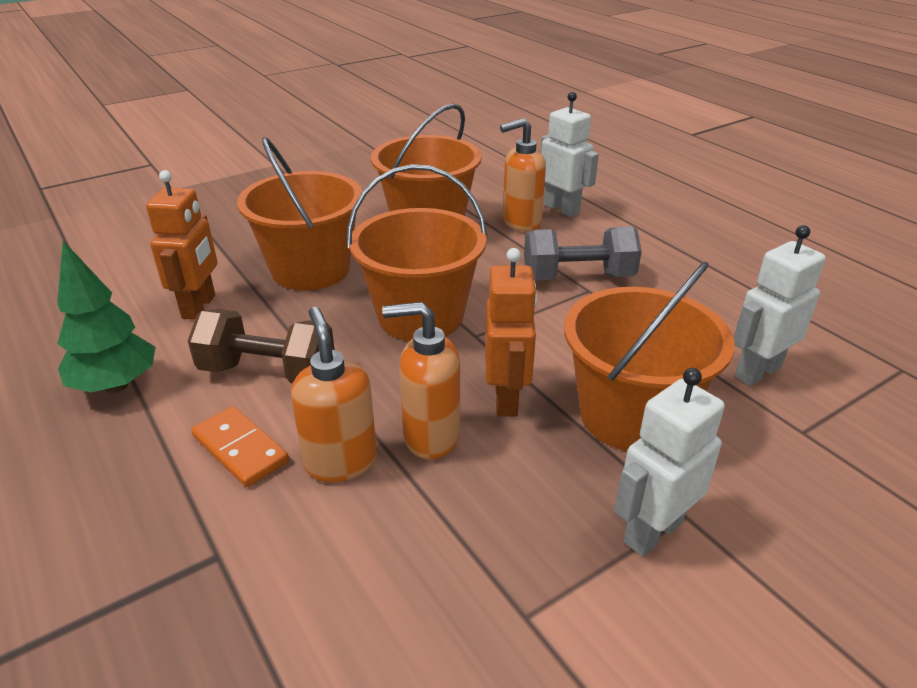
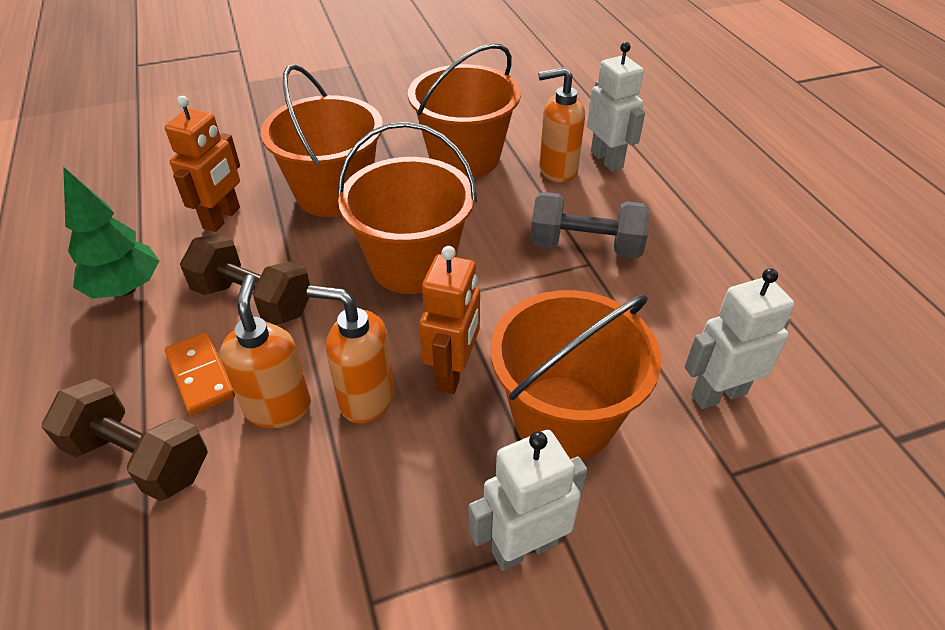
camera: 15 degrees right, 10 degrees up
none -> brown dumbbell [42,378,208,501]

